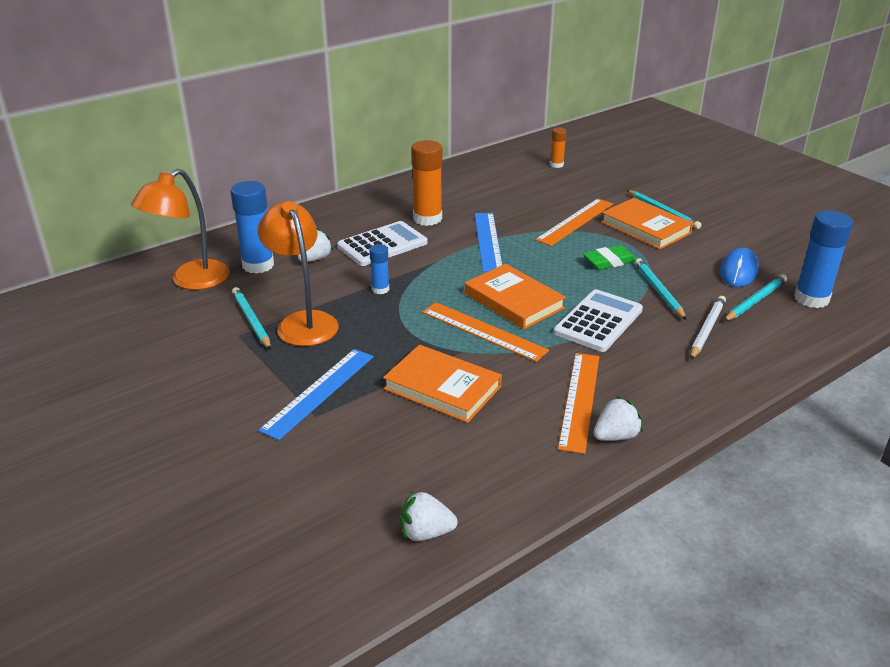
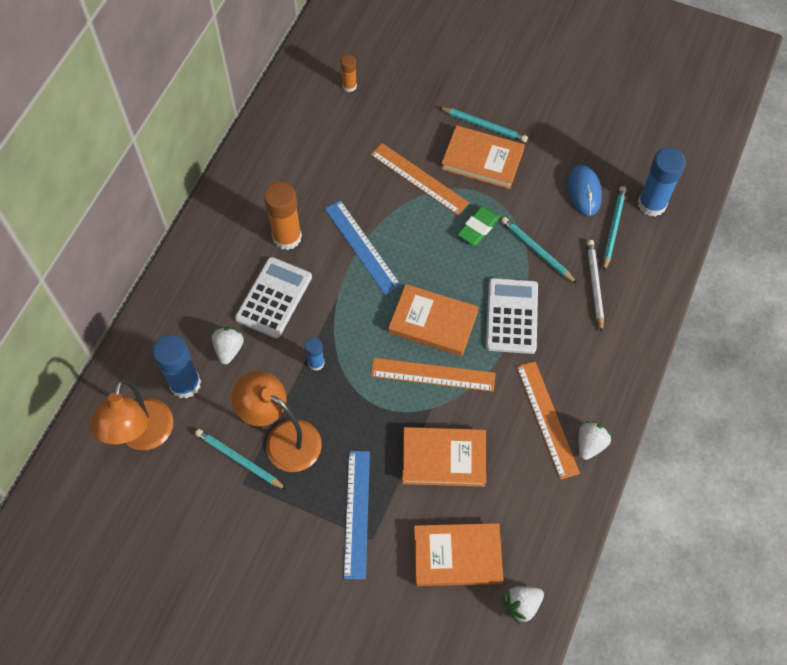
camera: 30 degrees left, 30 degrees up
orange ruler [535,198,613,246] -> orange ruler turned 60 degrees counterclockwise [370,143,469,215]
none -> orange book [414,523,503,586]

